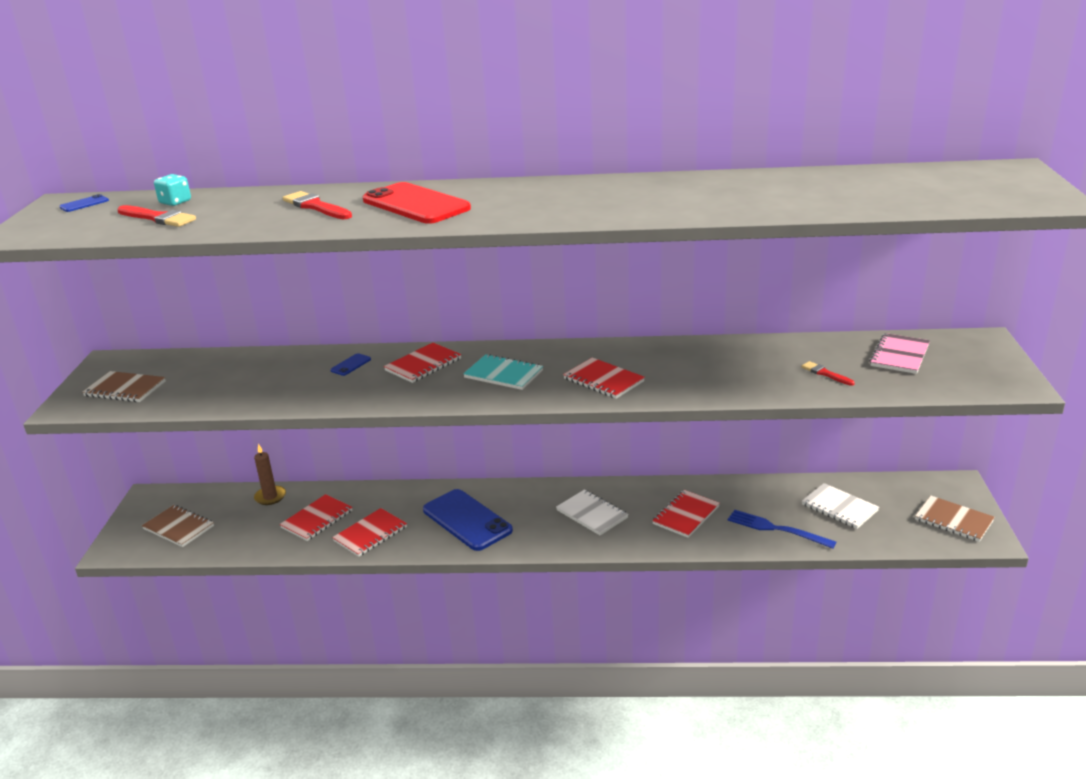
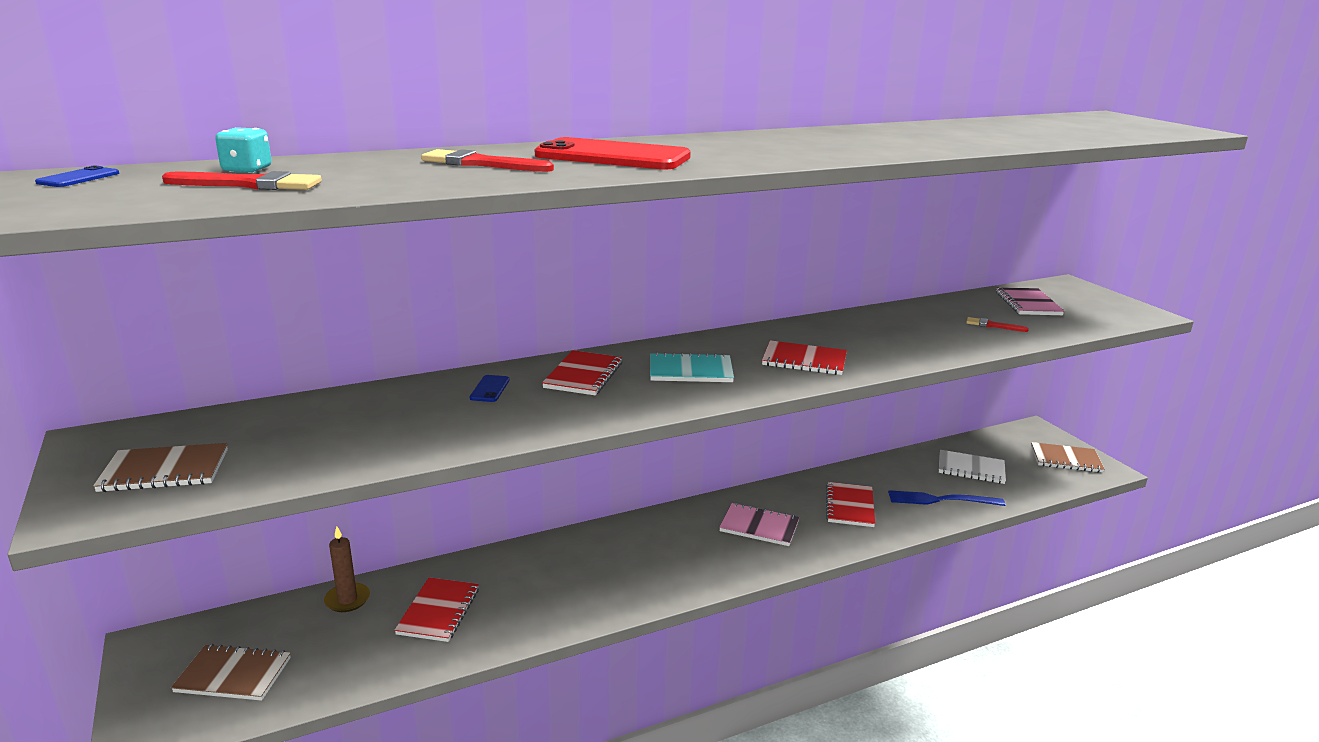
camera: 30 degrees left, 5 degrees down
red notebook [332,508,407,557] -> none
blue phone [423,489,513,551] -> none
white notebook [556,489,629,535] -> pink notebook [719,503,800,546]

